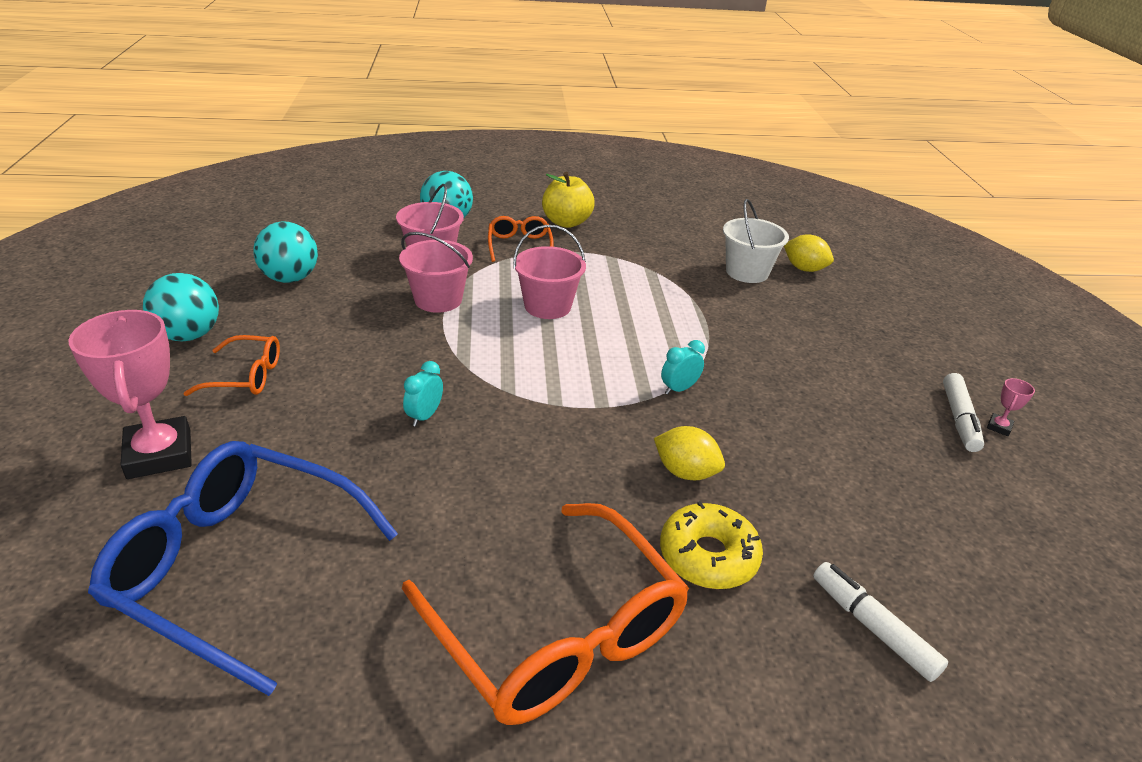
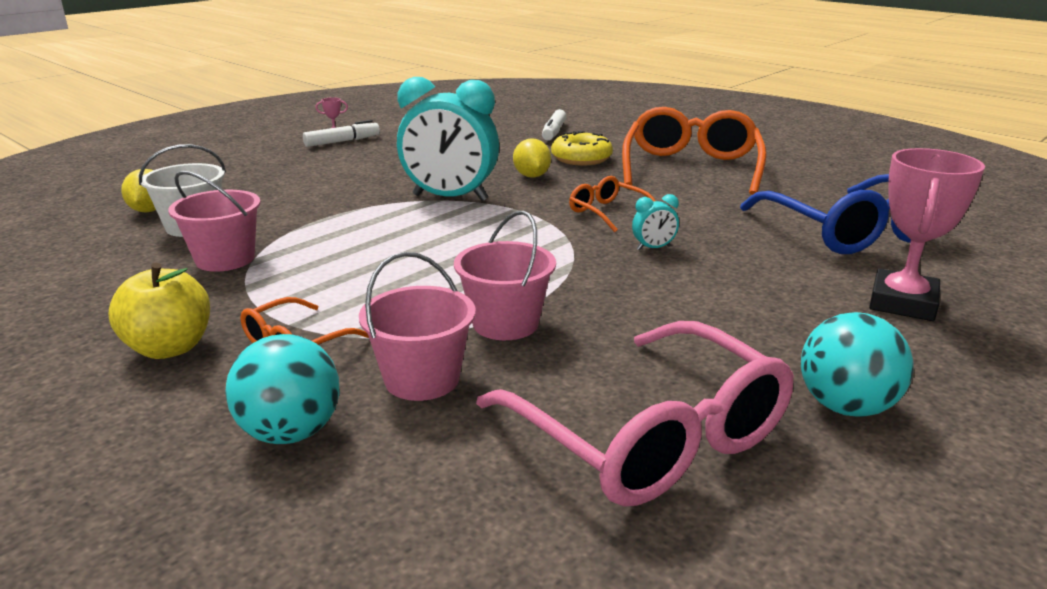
camera: 130 degrees left, 10 degrees down
orange glasses [183,335,280,396] -> orange glasses moved to [569,176,655,232]
turquoise ball [253,221,318,283] -> pink glasses [476,321,794,507]
pink bucket [513,225,586,319] -> pink bucket moved to [168,171,261,272]
turquoise clock [661,340,705,395] -> turquoise clock [397,77,499,201], size x2.47

